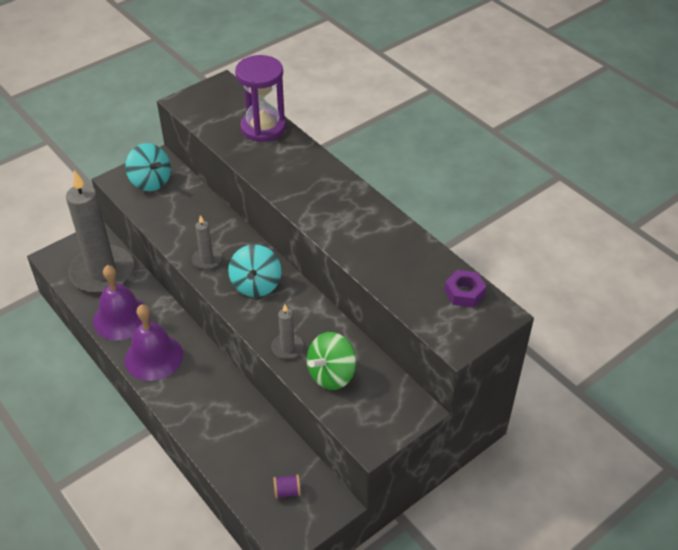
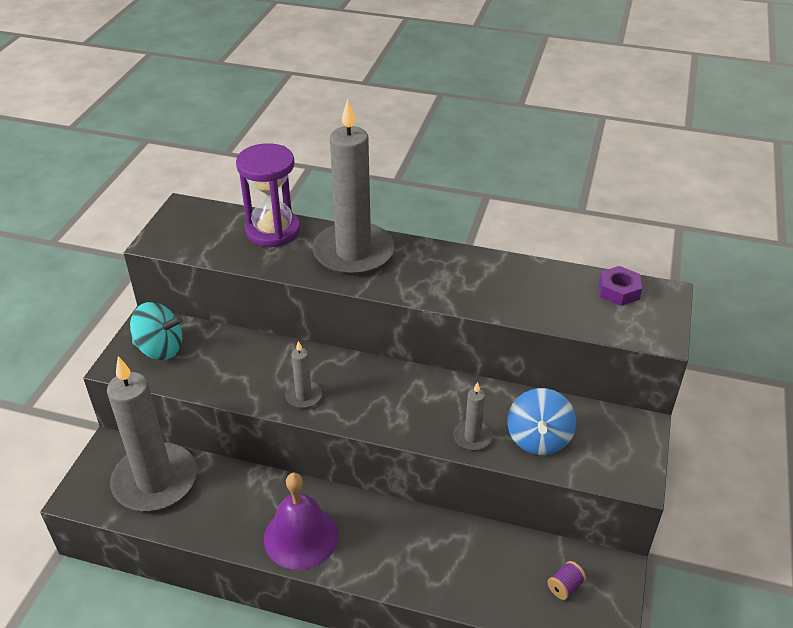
camera: 35 degrees left, 5 degrees down
purple bell [93,265,150,340] -> none
turquoise spinning top [228,244,281,297] -> none
green spinning top [307,332,356,390] -> blue spinning top [508,388,576,455]
none -> grey candle [313,99,395,276]

